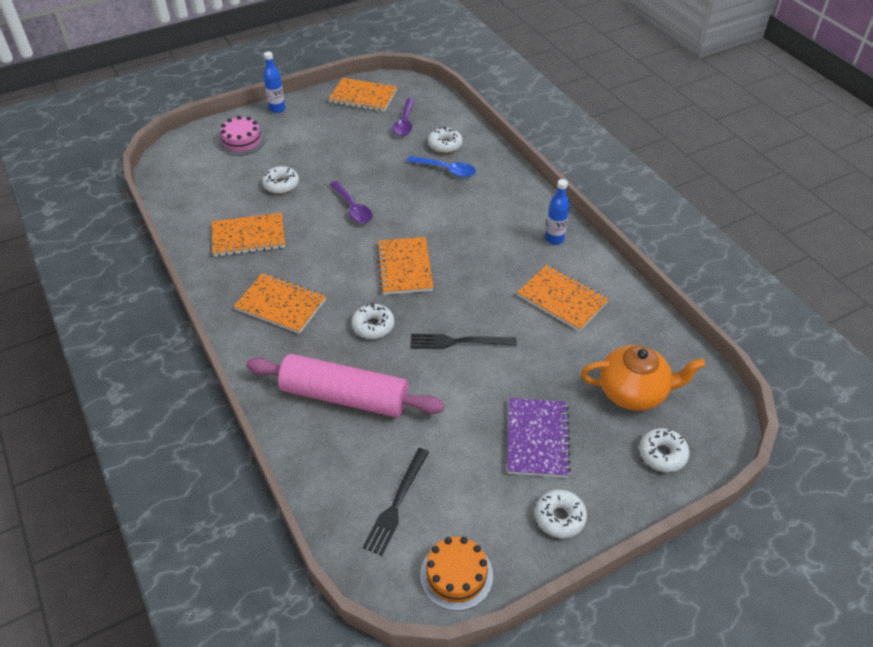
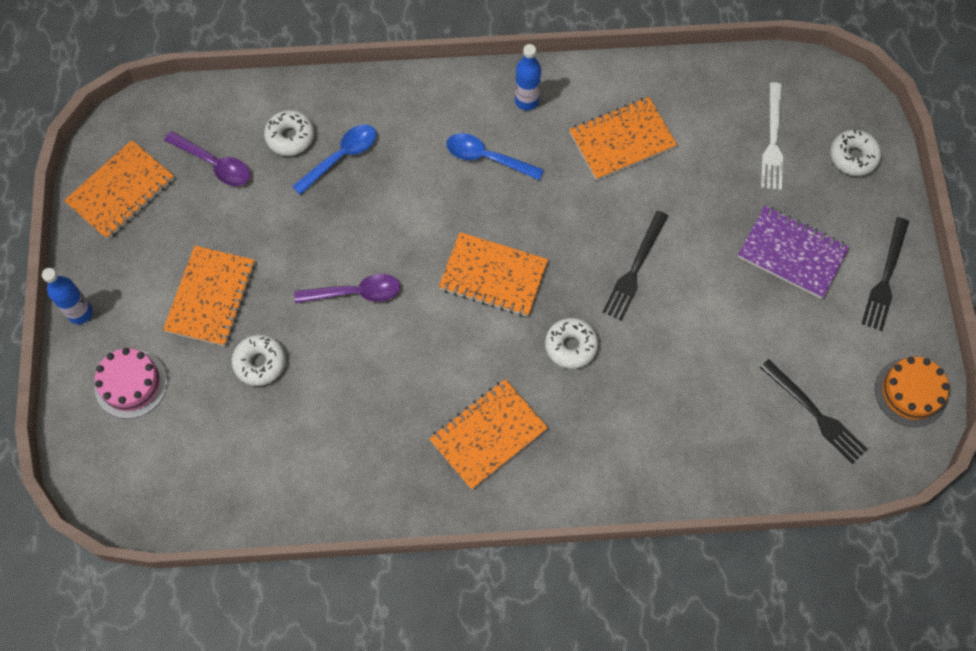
camera: 65 degrees left, 20 degrees up
orange notebook [212,213,285,257] -> orange notebook moved to [163,246,255,346]
pink rolling pin [246,354,445,417] -> none
white donut [535,489,587,538] -> black fork [862,217,909,331]
orange teapot [581,345,705,411] -> white fork [761,82,783,190]
none -> blue spoon [446,133,544,180]

